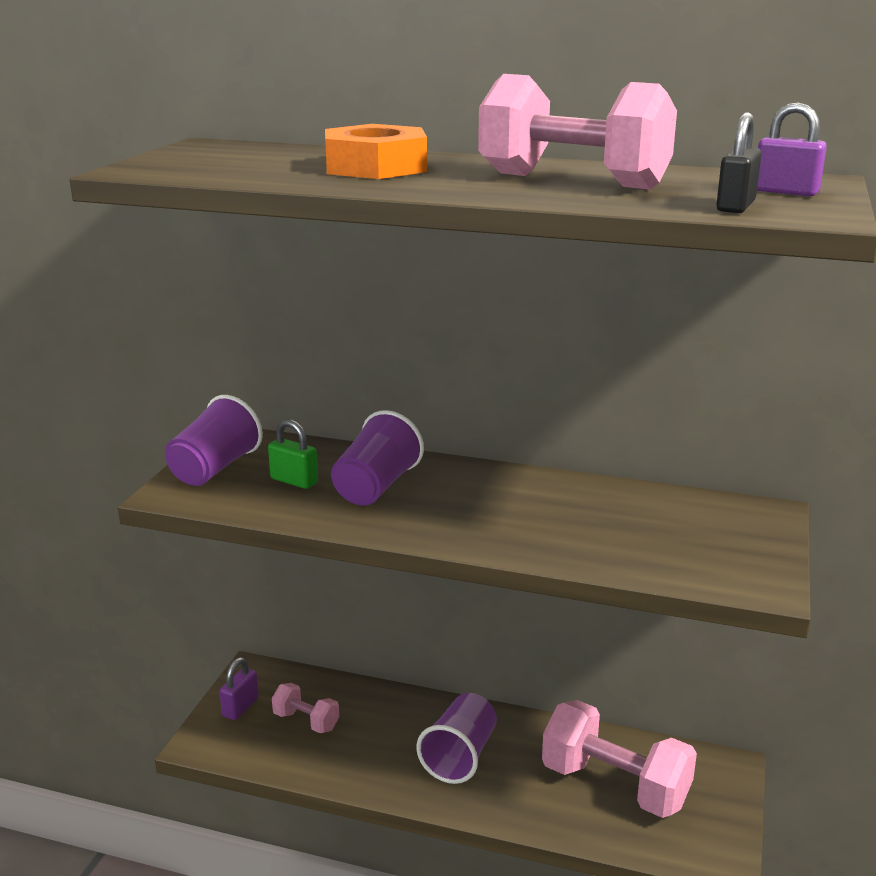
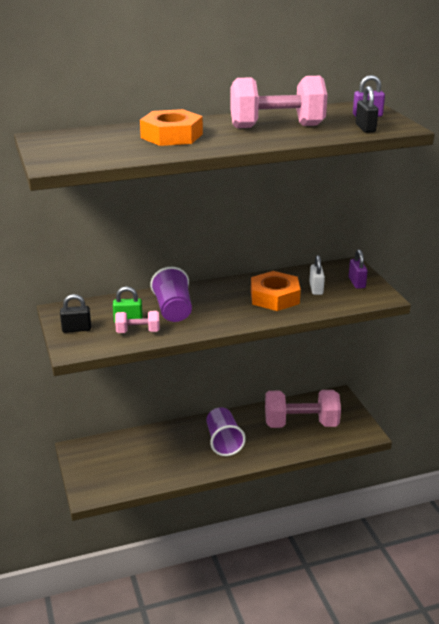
camera: 35 degrees left, 5 degrees up
purple cup [165,395,263,486] -> black padlock [60,294,91,333]
purple padlock [219,657,259,720] -> purple padlock moved to [349,249,368,289]
pink dumbbell [272,683,339,733] -> pink dumbbell moved to [115,311,160,333]
none -> orange nut [251,271,301,311]
none -> white padlock [309,255,325,295]

